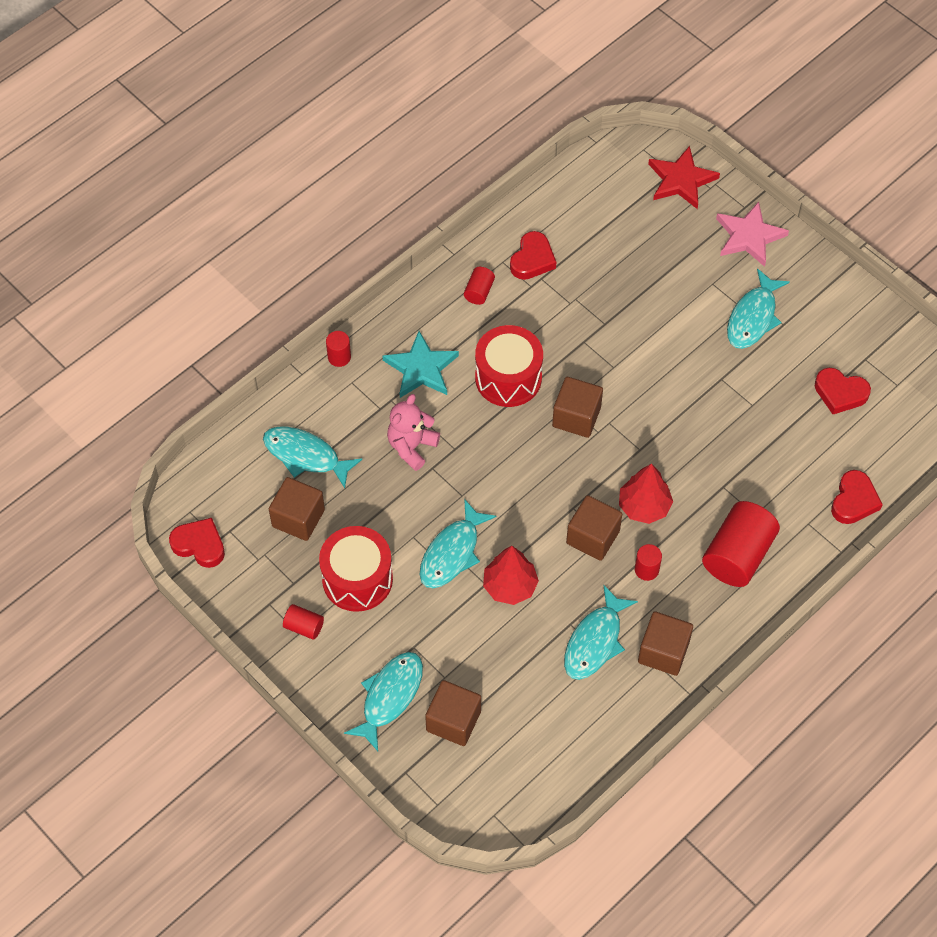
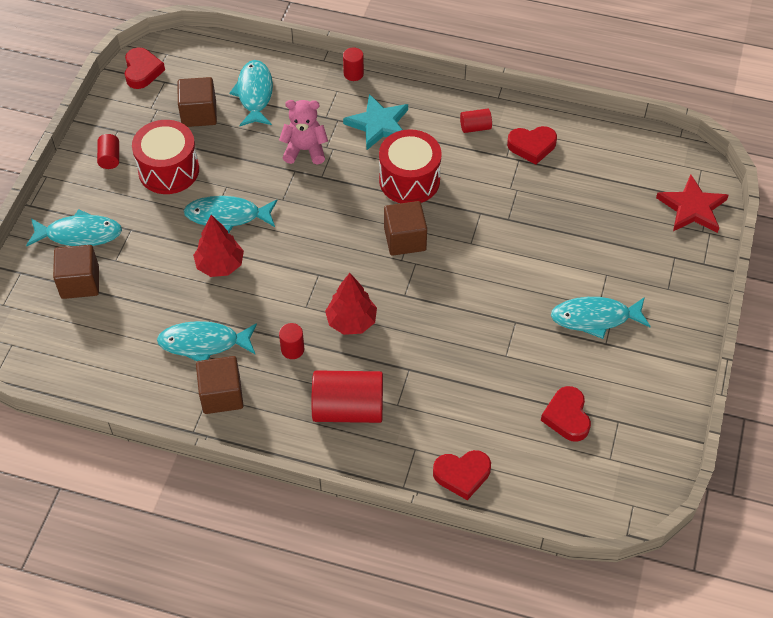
camera: 60 degrees right, 5 degrees down
brown cube [566,495,622,561] -> none
pink star [716,202,789,267] -> none

